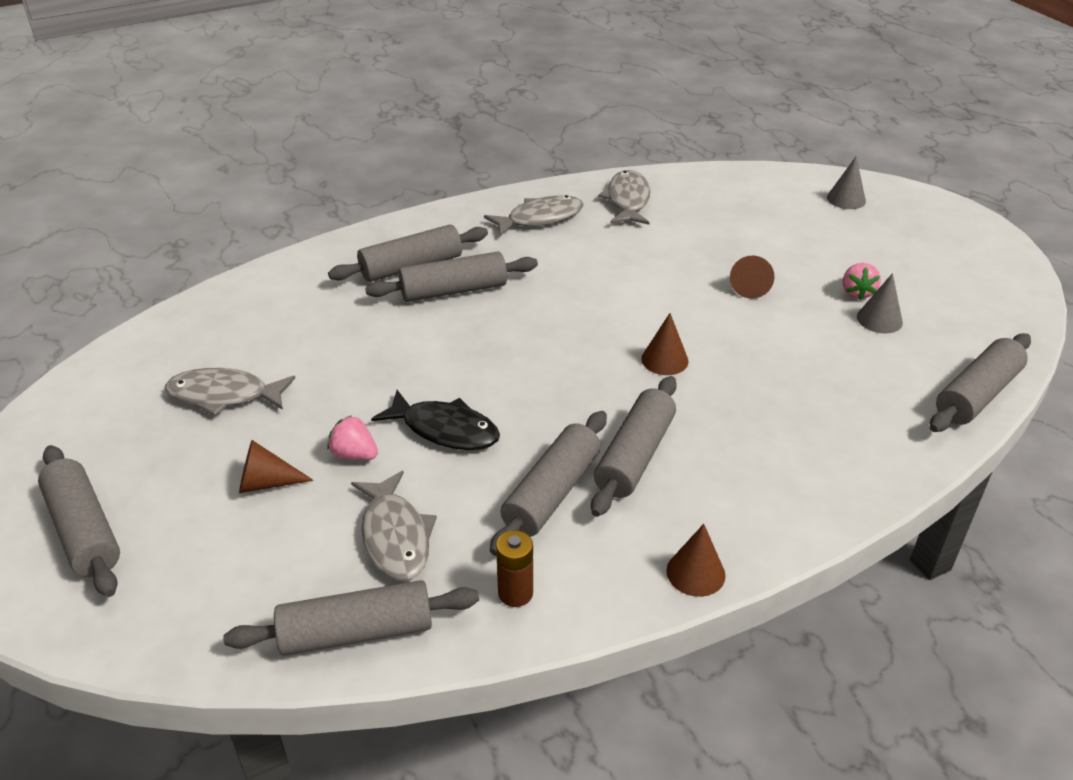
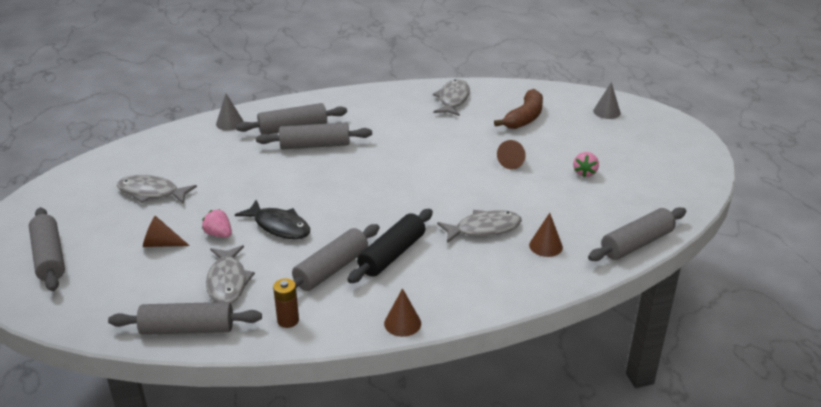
camera: 10 degrees right, 5 degrees down
grey fish [484,195,584,236] -> grey fish moved to [437,210,522,243]
grey rolling pin [591,376,677,517] -> black rolling pin [347,209,433,283]
brown cone [641,313,689,375] -> brown cone moved to [529,213,563,257]
grey cone [857,273,903,334] -> grey cone moved to [216,94,244,131]
none -> brown banana [494,89,543,129]

